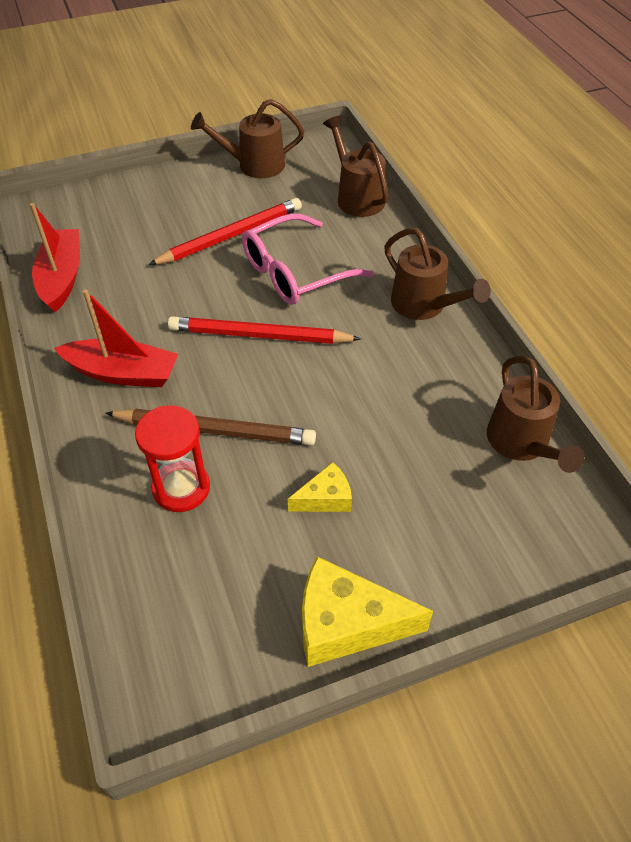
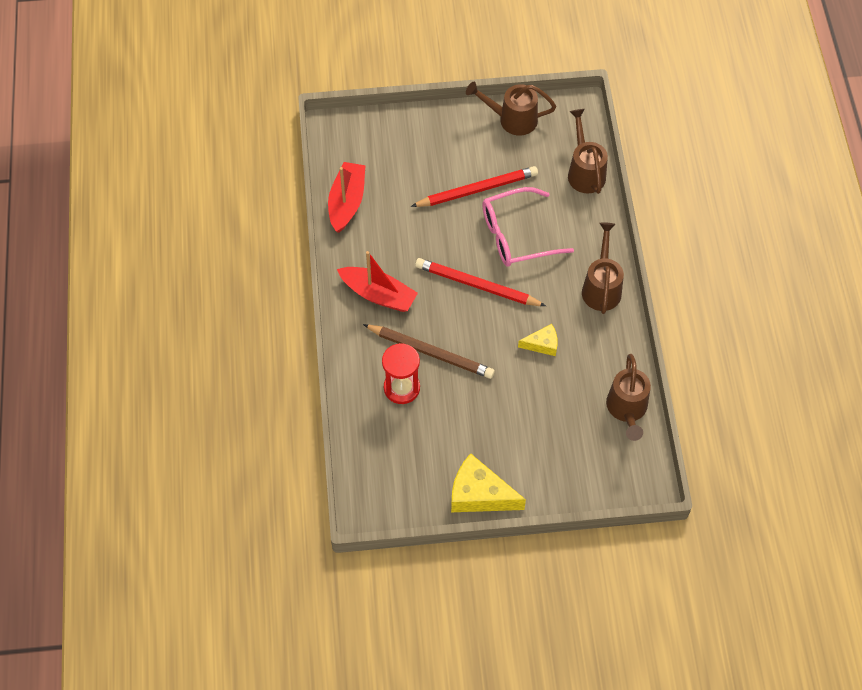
camera: 15 degrees right, 10 degrees up
yellow cheese [288,462,352,512] -> yellow cheese moved to [518,324,558,356]
brown watering can [384,228,491,320] -> brown watering can turned 150 degrees counterclockwise [582,222,624,314]

